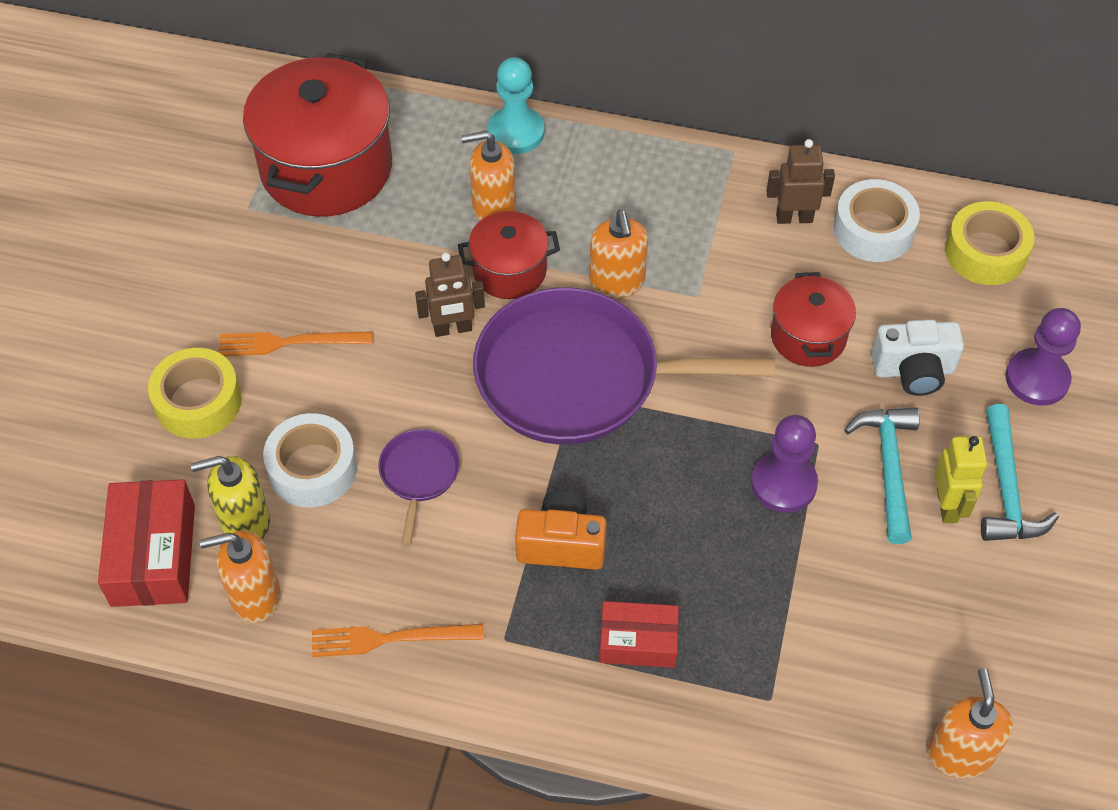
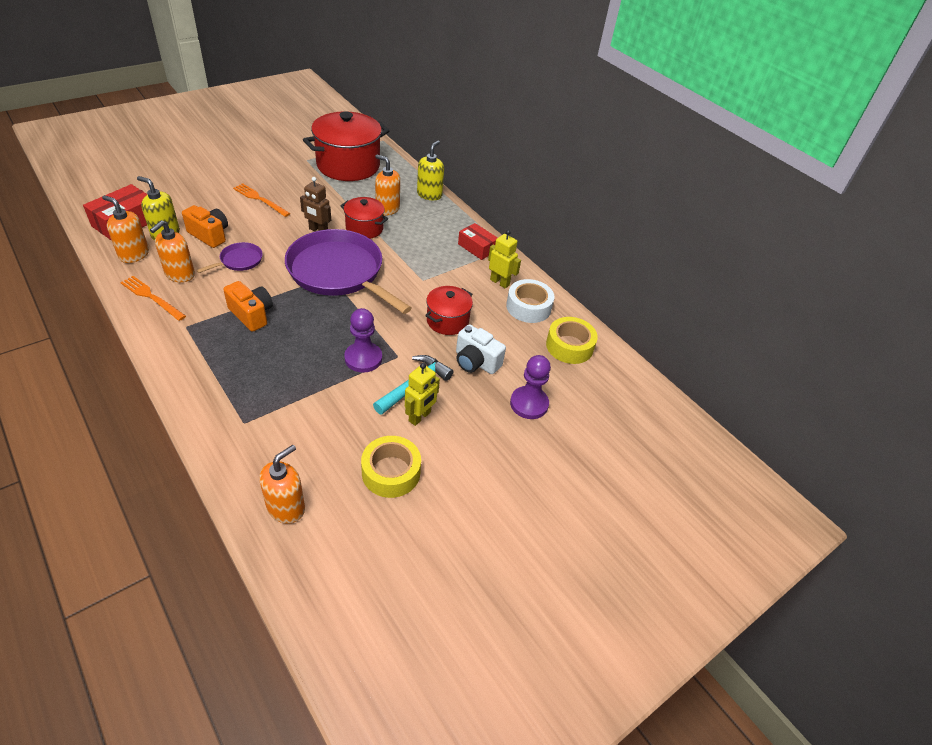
camera: 35 degrees right, 10 degrees down
yellow tape [148,348,242,438] -> yellow tape moved to [361,436,421,498]
white tape [263,413,357,507] -> orange camera [182,205,228,248]
turquoise pawn [488,57,545,154] -> yellow soap dispenser [417,140,444,200]
orange soap dispenser [589,210,648,299] -> orange soap dispenser moved to [150,220,195,282]
red box [599,601,679,668] -> red box moved to [458,223,498,260]
brown robot [766,139,835,224] -> yellow robot [488,230,521,289]
turquoise hammer [981,404,1059,541] -> none

